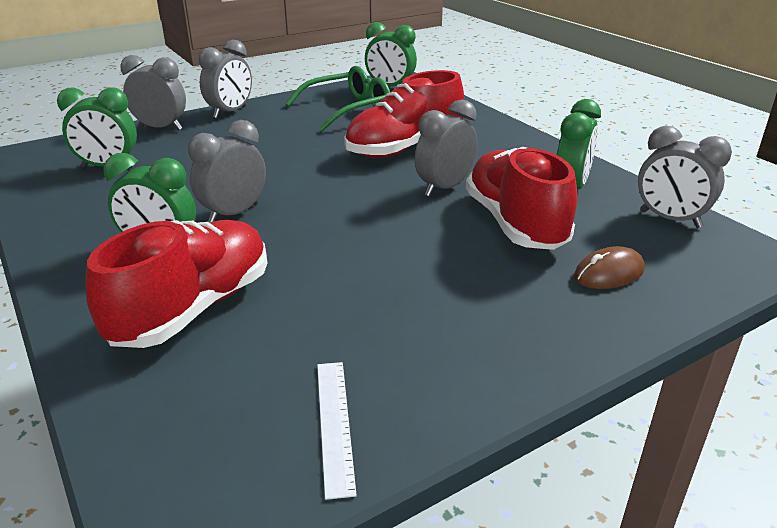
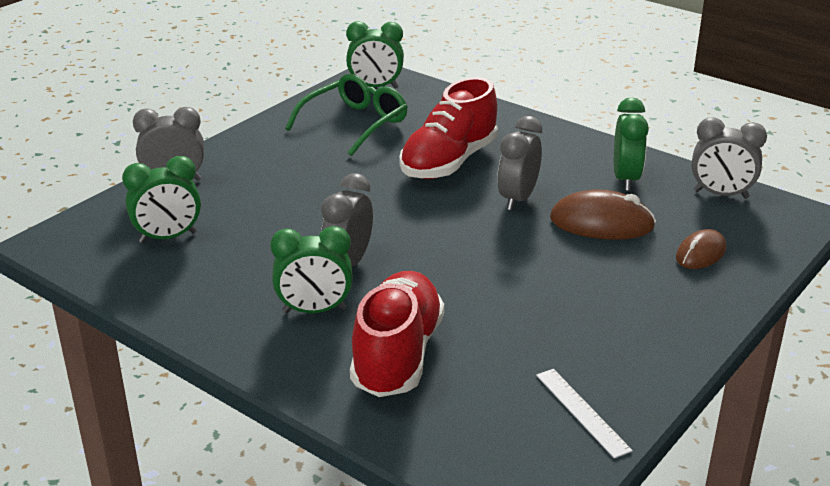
camera: 20 degrees left, 0 degrees up
grey clock [199,40,252,119] -> none
red shoe [466,147,577,250] -> brown mouse [550,189,656,240]

